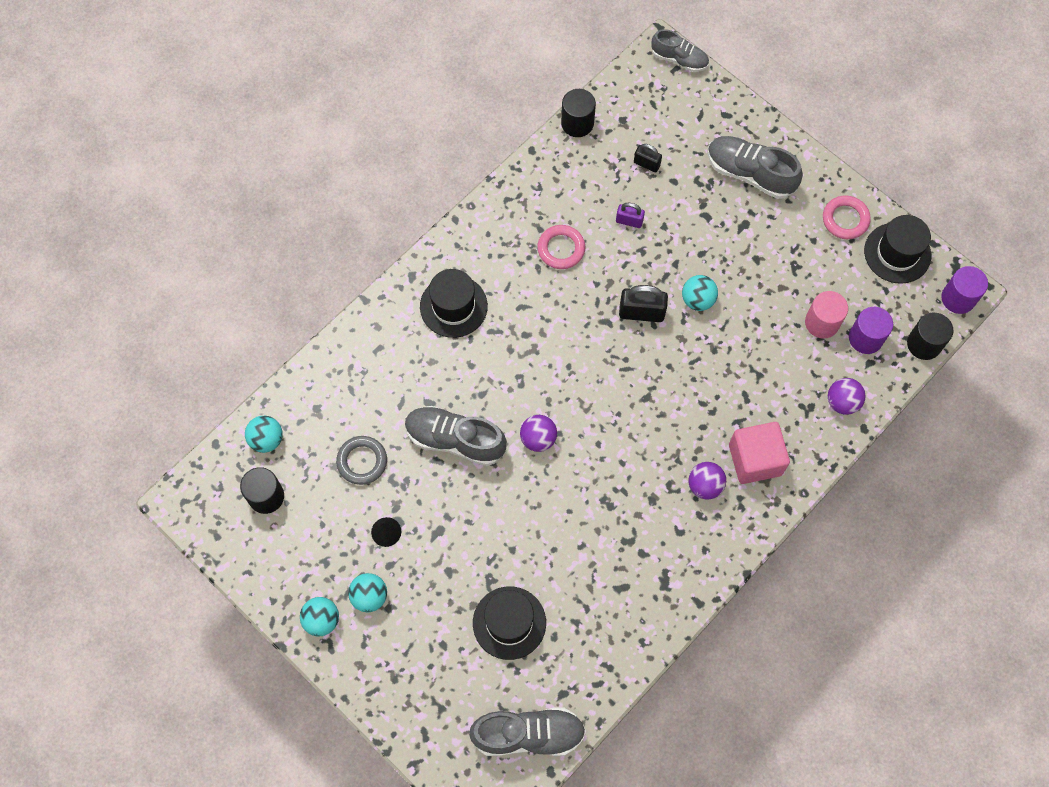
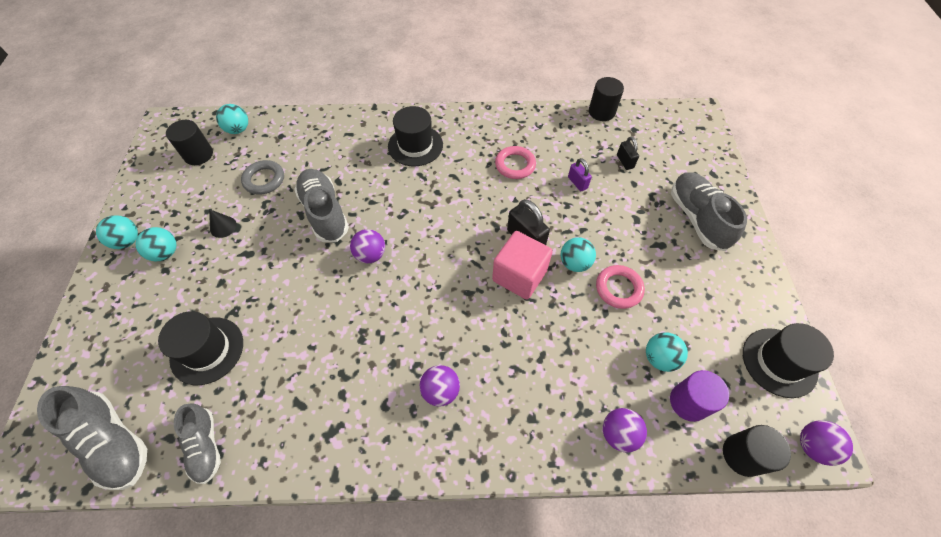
camera: 45 degrees right, 10 degrees down
grey shoe [651,29,709,72] -> grey shoe moved to [174,403,221,484]
pink cube [729,422,790,484] -> pink cube moved to [492,231,553,300]
pink cylinder [805,291,848,339] -> turquoise ball [646,332,688,372]
pink ring [823,195,871,239] -> pink ring moved to [596,265,645,309]
purple cylinder [941,266,988,314] -> purple ball [800,420,853,466]

